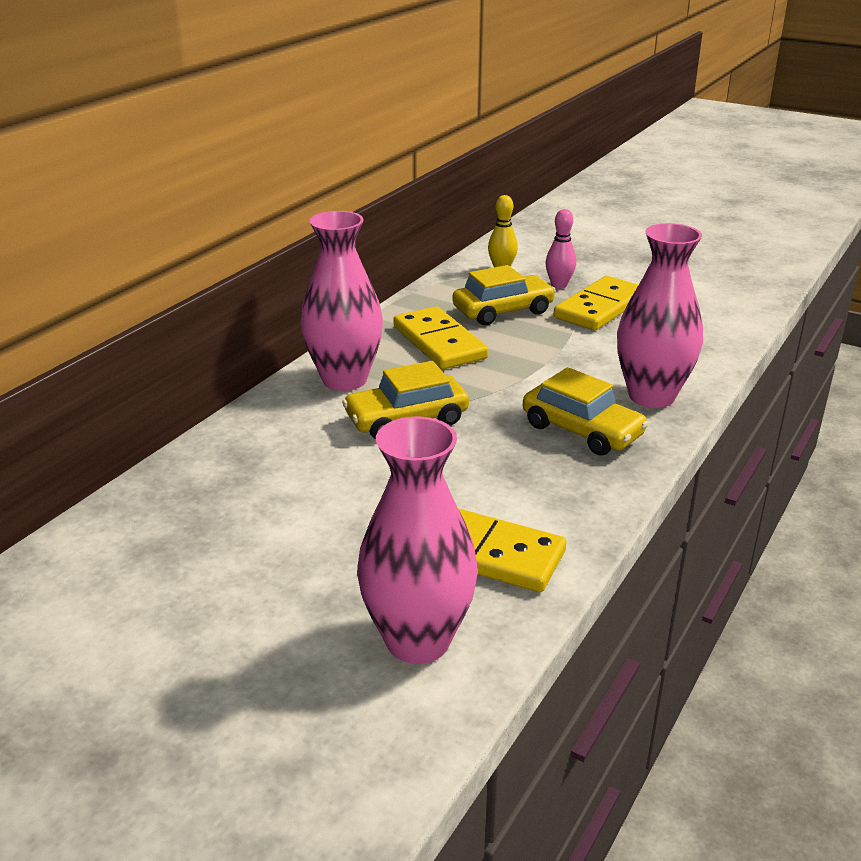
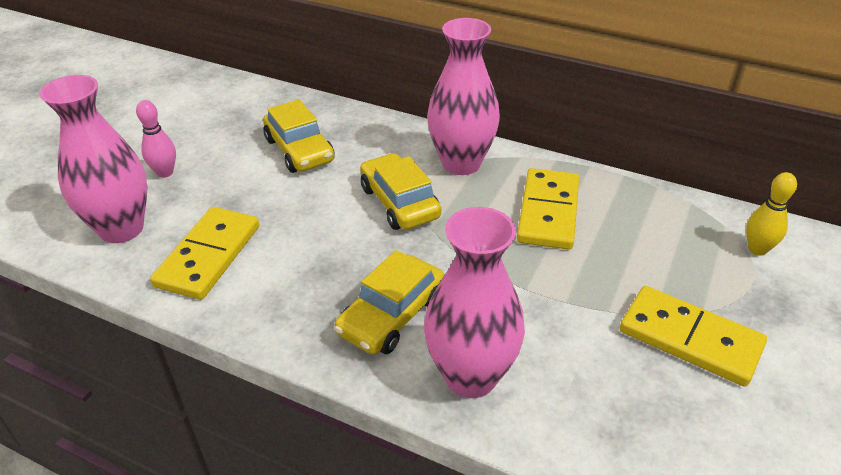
camera: 85 degrees right, 10 degrees up
yellow domino [393,306,488,369] -> yellow domino turned 45 degrees counterclockwise [517,168,579,250]
yellow car [452,265,556,325] -> yellow car moved to [263,99,335,173]
pink bowling pin [546,209,576,289] -> pink bowling pin moved to [136,100,176,178]

